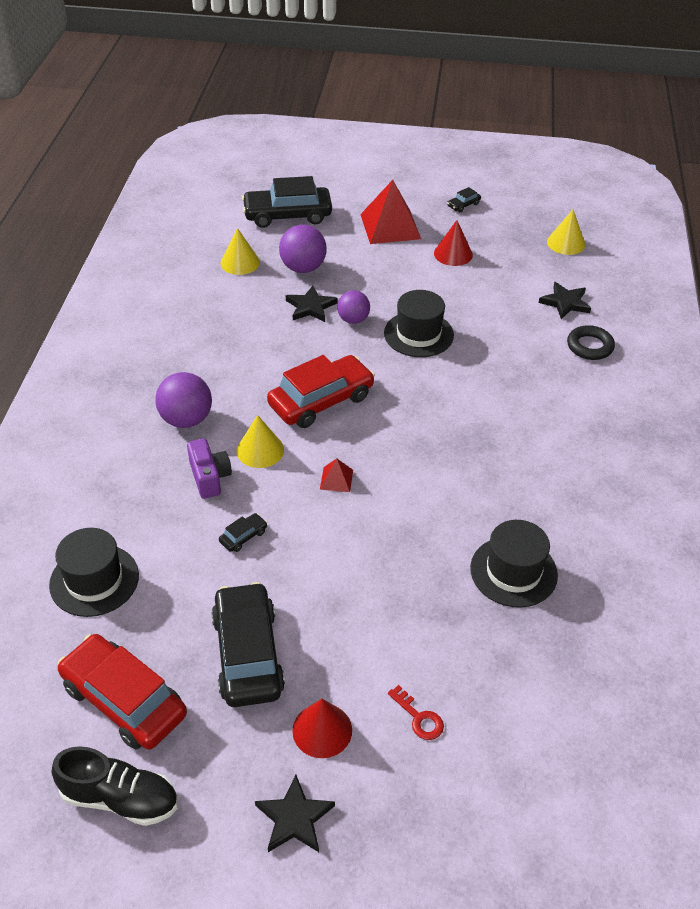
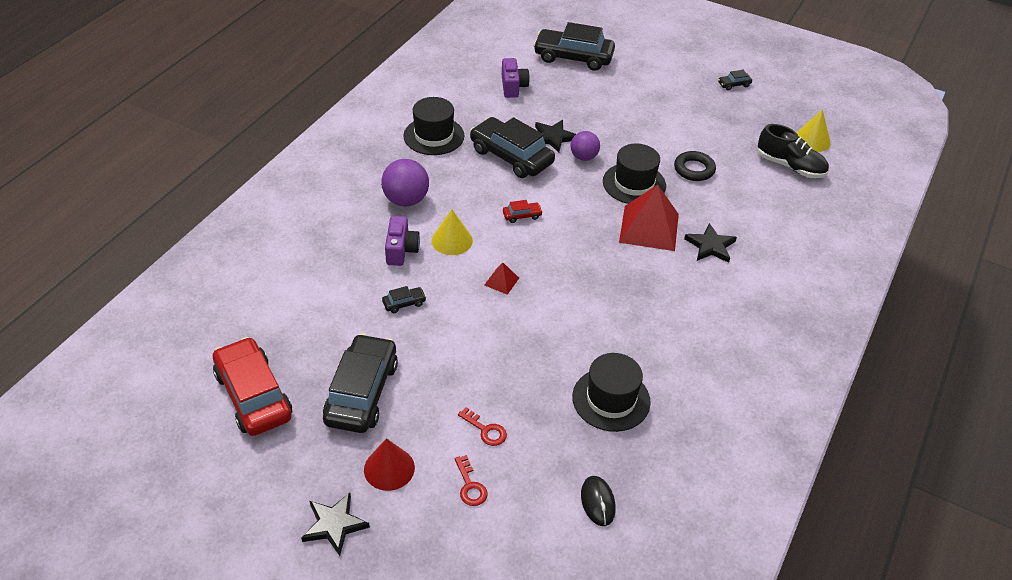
camera: 20 degrees right, 0 degrees up
black hat [49,528,139,617] -> black hat moved to [403,97,465,155]
black shoe [52,746,178,826] -> black shoe moved to [757,124,829,178]
yellow cone [220,228,260,275] -> purple camera [502,58,530,98]
red car [267,355,375,428] -> red car [503,200,543,223], size x0.41
purple ball [279,225,327,273] -> none
red pyramid [360,180,421,244] -> red pyramid moved to [619,185,679,251]
red cone [434,220,473,266] -> none
black star [539,282,591,319] -> black star moved to [684,223,737,263]
black ring [567,325,615,360] -> black ring moved to [674,151,716,181]
none -> red key [458,407,507,446]
none -> black car [470,117,555,178]
none -> black mouse [581,476,616,526]

